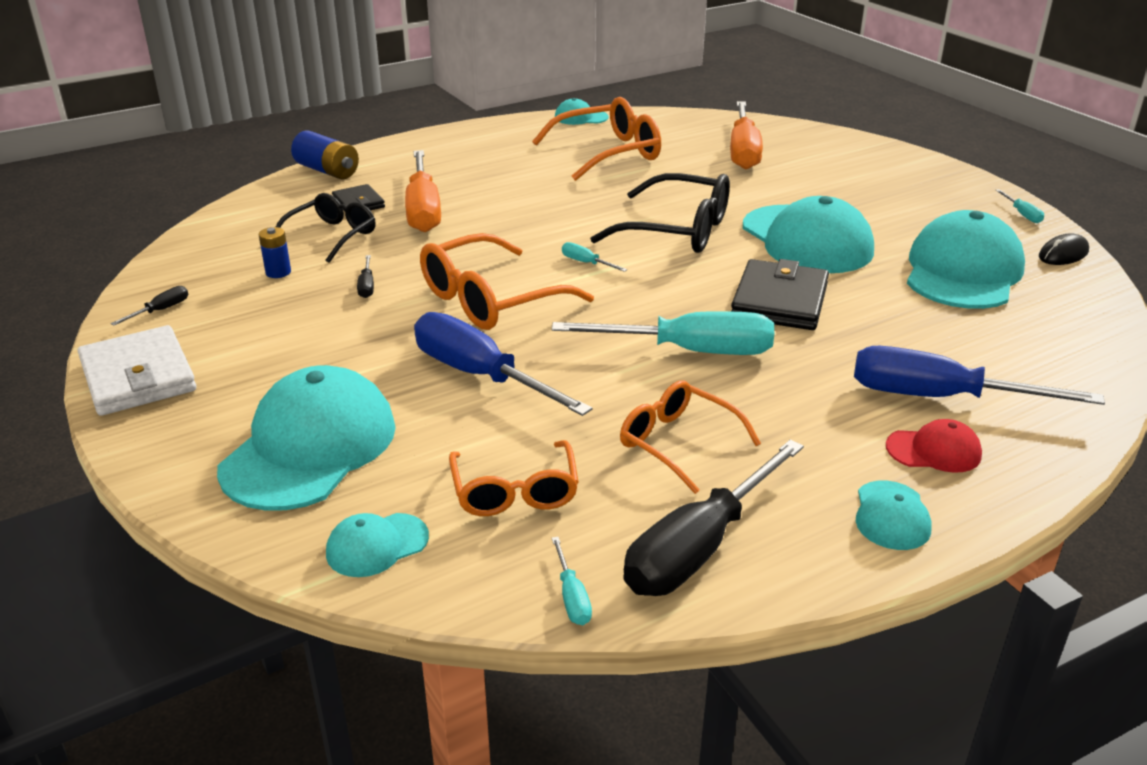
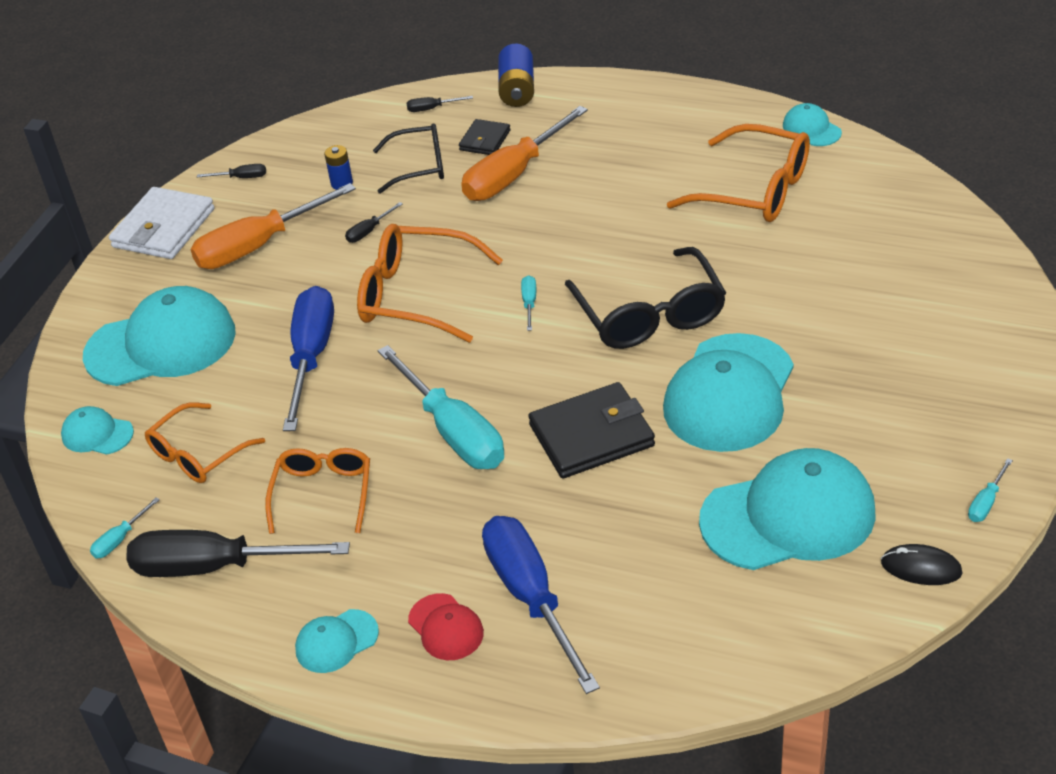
camera: 55 degrees right, 10 degrees up
orange screwdriver [730,101,763,169] -> orange screwdriver moved to [190,183,356,269]
none -> black screwdriver [407,96,473,112]

